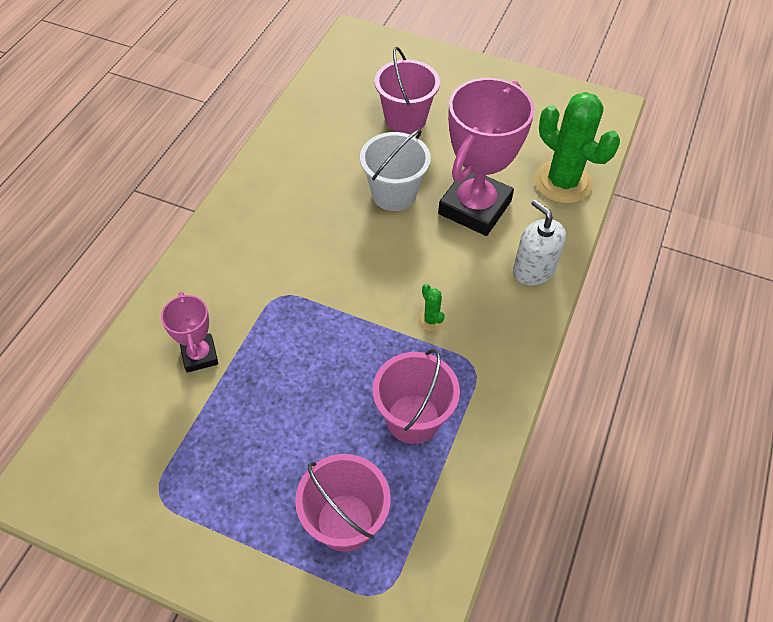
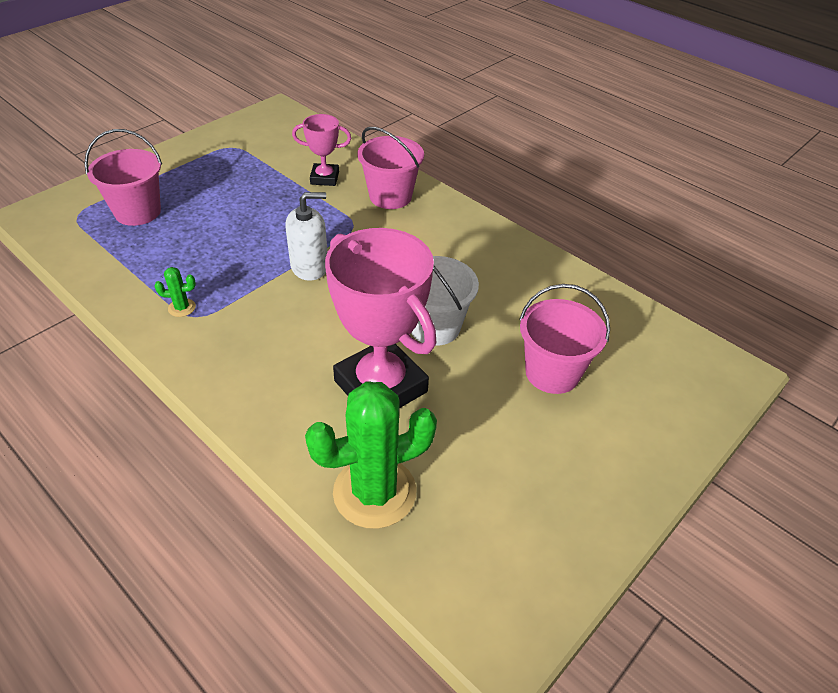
camera: 110 degrees right, 10 degrees down
pink bucket [373,348,460,444] -> pink bucket moved to [357,127,424,209]
green cactus [418,284,445,331] -> green cactus moved to [155,267,196,317]
white soap dispenser [513,200,566,286] -> white soap dispenser moved to [285,192,327,281]

